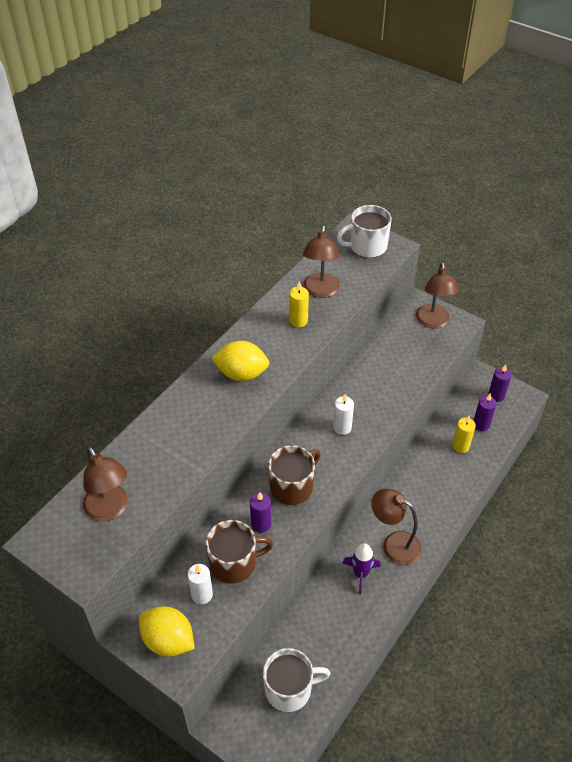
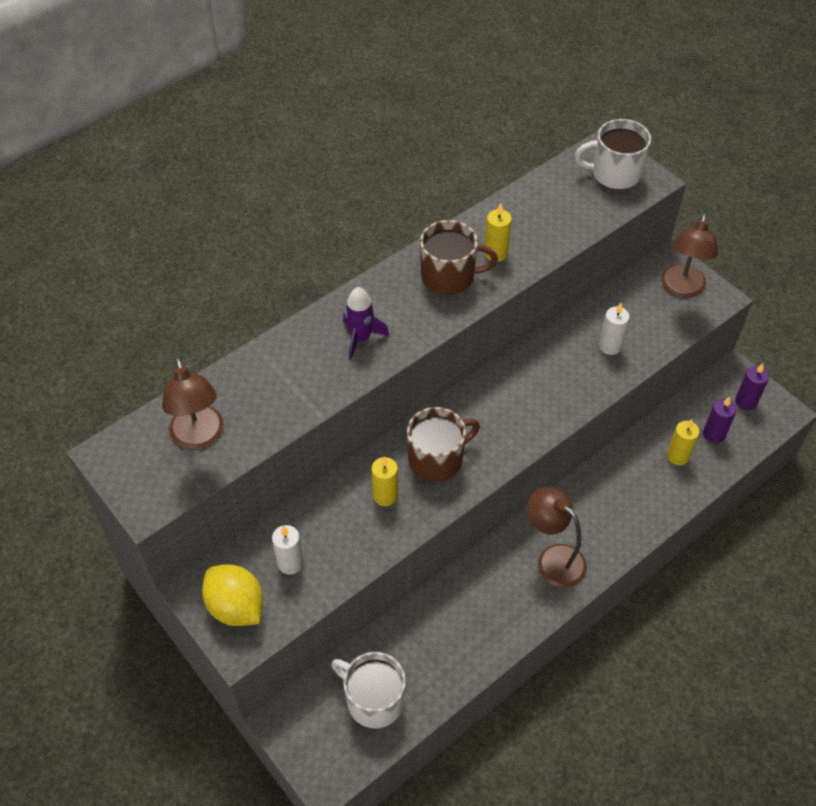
camera: 15 degrees right, 5 degrees up
brown mug [206,520,274,584] -> brown mug moved to [420,220,498,295]
yellow lemon [212,341,269,381] -> none
purple candle [250,492,271,533] -> yellow candle [371,456,398,506]
white mug [263,648,331,712] -> white mug turned 150 degrees counterclockwise [331,652,406,728]
brown lamp [303,226,339,298] -> none
white candle [333,394,354,435] -> white candle moved to [599,303,630,355]
purple rocket [343,543,381,594] -> purple rocket moved to [343,287,389,360]

